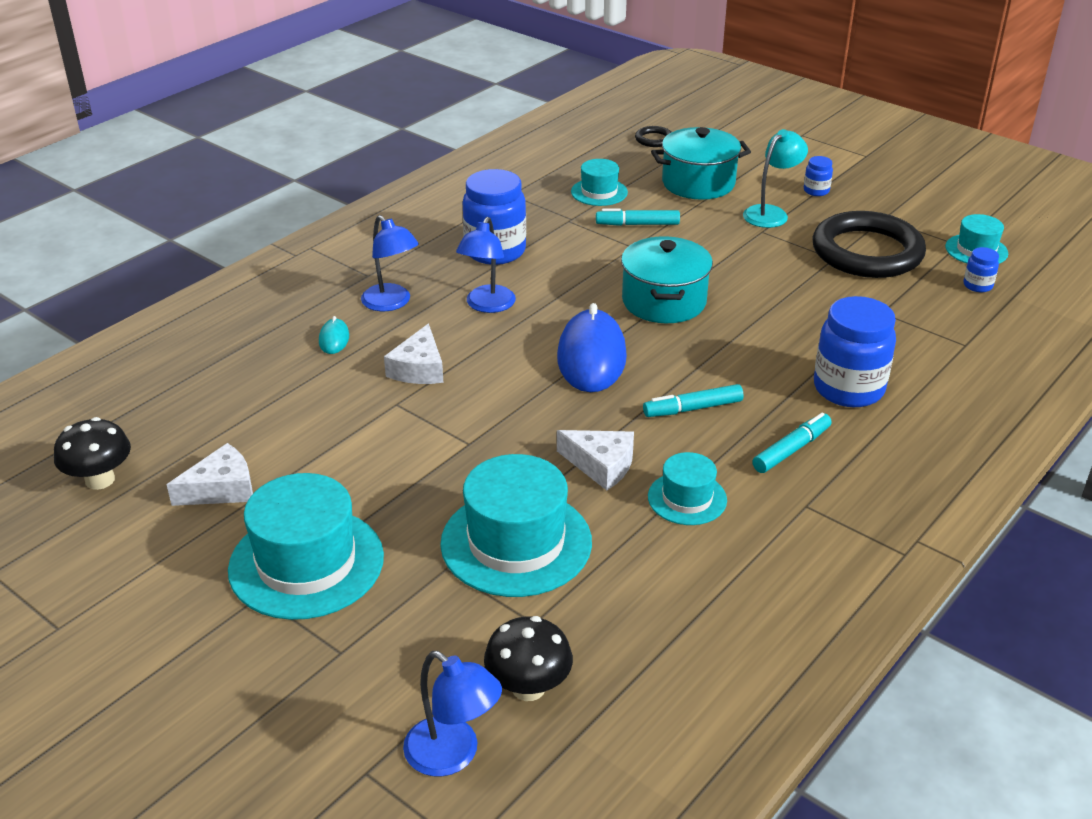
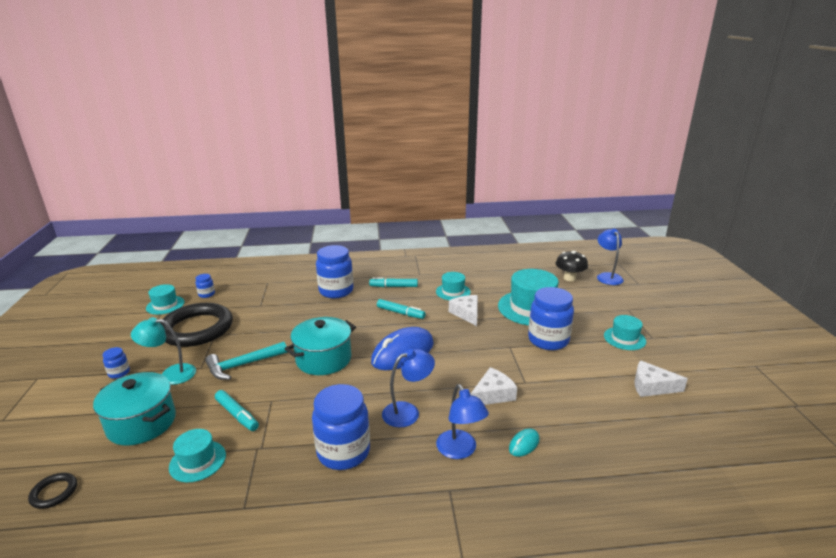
camera: 135 degrees left, 10 degrees down
black mushroom [54,417,131,490] -> none
turquoise hat [228,473,384,620] -> turquoise hat [604,315,646,350], size x0.54
blue lamp [361,215,419,311] -> blue lamp turned 150 degrees clockwise [436,384,489,459]
none -> turquoise hammer [205,342,287,380]
none -> blue jar [528,287,574,350]

